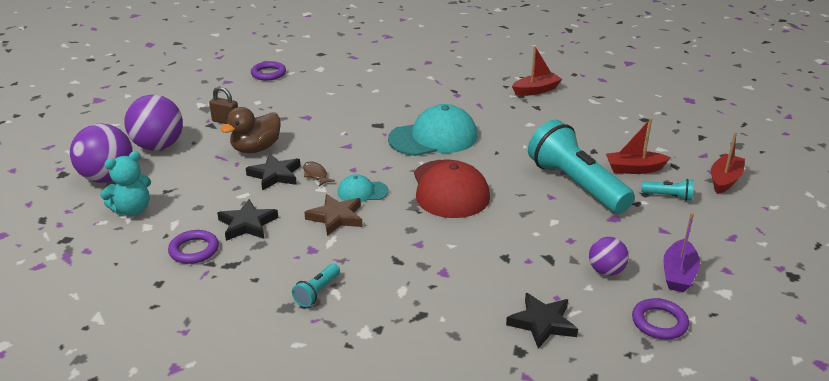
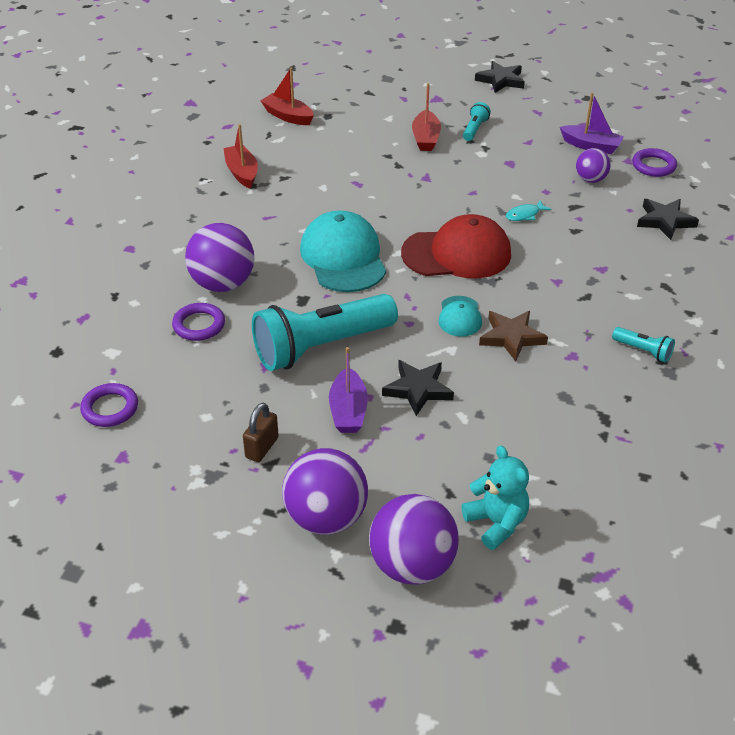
camera: 85 degrees left, 10 degrees up
purple ring [168,230,219,264] -> purple ring moved to [172,303,225,341]
black star [217,199,278,241] -> black star moved to [475,61,525,93]
brown duck [220,107,280,153] -> purple boat [329,347,368,433]
brown fish [303,161,335,186] -> none
turquoise flashlight [528,120,635,214] -> turquoise flashlight moved to [252,294,398,371]
red boat [711,132,745,194] -> red boat moved to [260,67,314,125]
none -> purple ball [185,223,255,292]
none -> turquoise fish [506,200,551,221]

